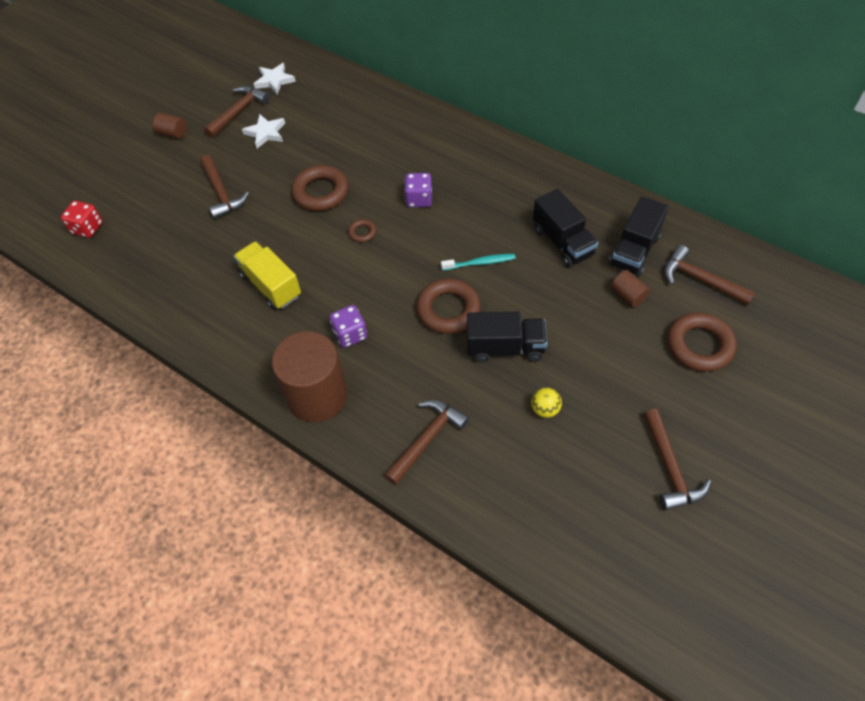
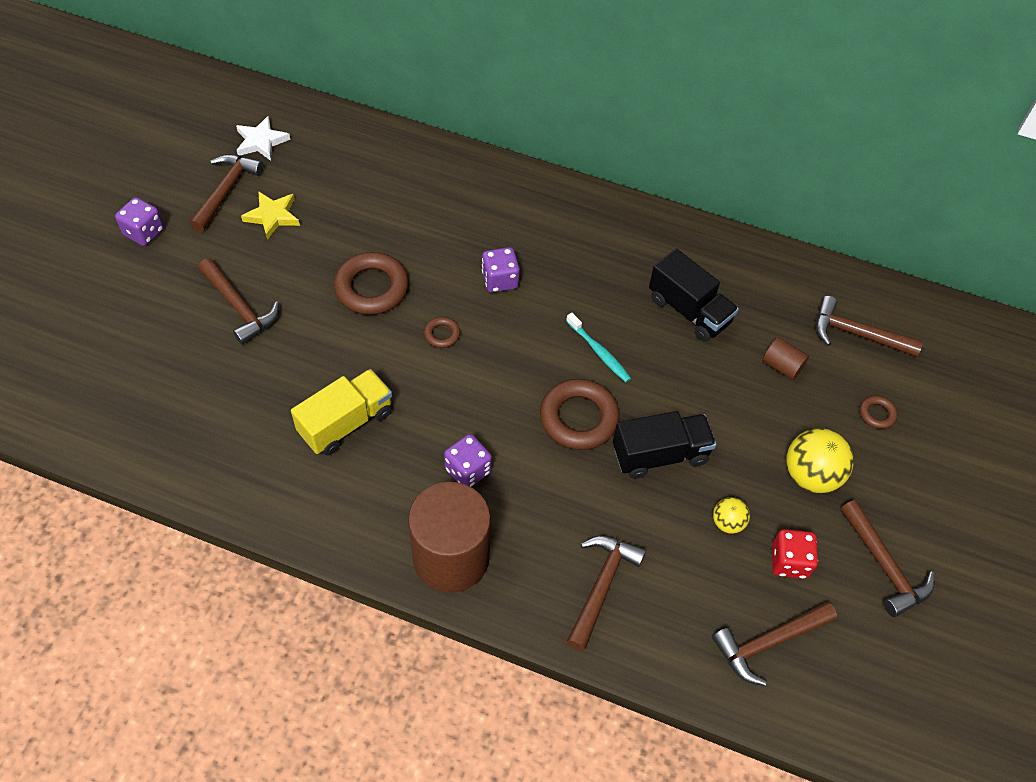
camera: 20 degrees left, 0 degrees up
red dice [61,201,103,238] -> red dice moved to [772,529,818,579]
brown cylinder [153,113,186,139] -> purple dice [115,197,164,246]
yellow truck [233,241,301,310] -> yellow truck turned 105 degrees clockwise [291,369,392,455]
white star [242,114,285,148] -> yellow star [241,191,300,240]
turquoise toothbrush [441,254,516,271] -> turquoise toothbrush turned 75 degrees clockwise [566,313,631,382]
black truck [609,197,669,277] -> none
brown ring [667,312,737,372] -> brown ring [860,395,898,429], size x0.48
none -> brown hammer [712,602,837,686]
none -> yellow ball [786,428,854,493]

